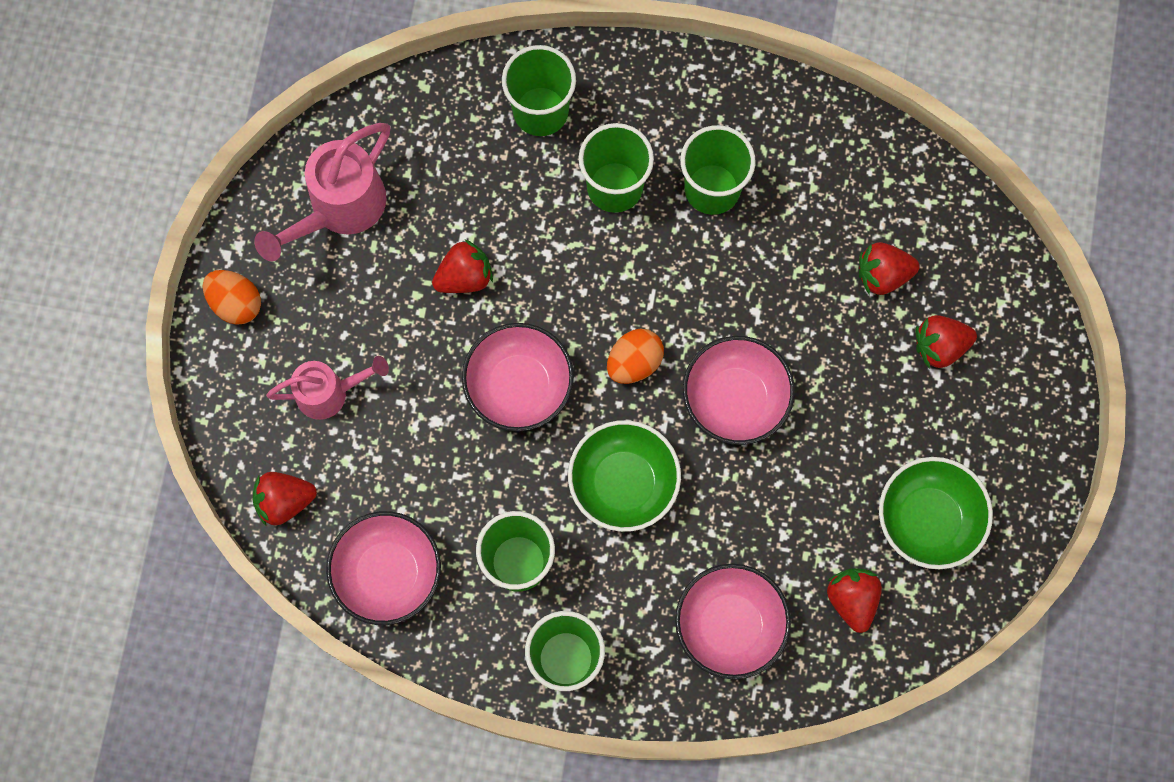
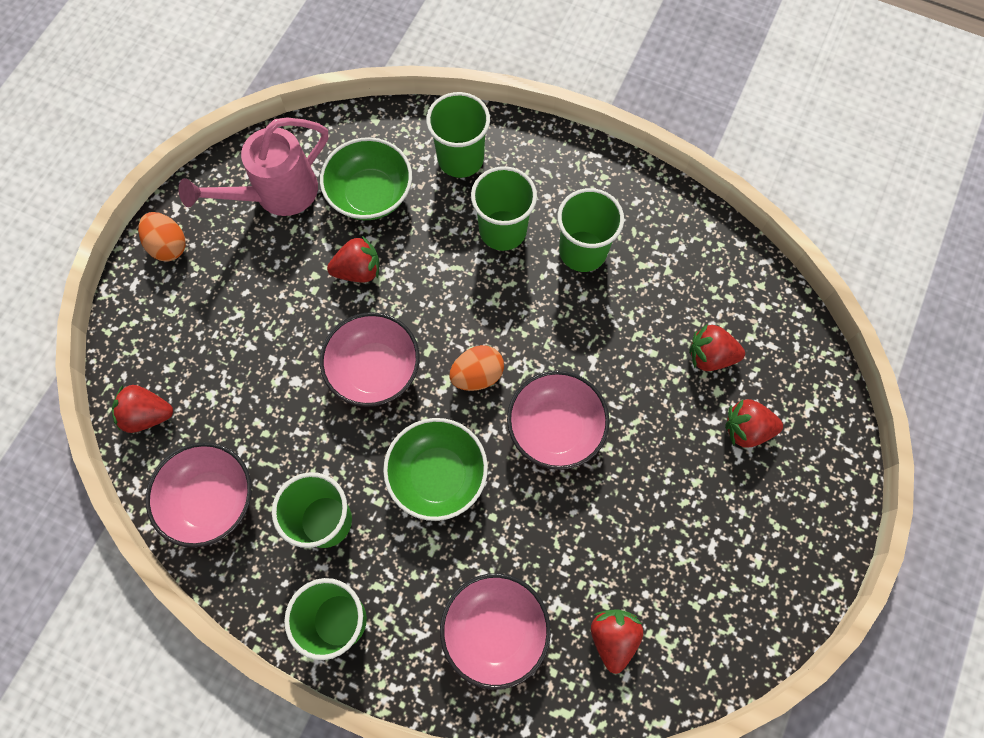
camera: 15 degrees right, 5 degrees down
pink watering can [266,356,389,420] -> none
green bowl [879,457,993,569] -> green bowl moved to [320,137,412,220]

